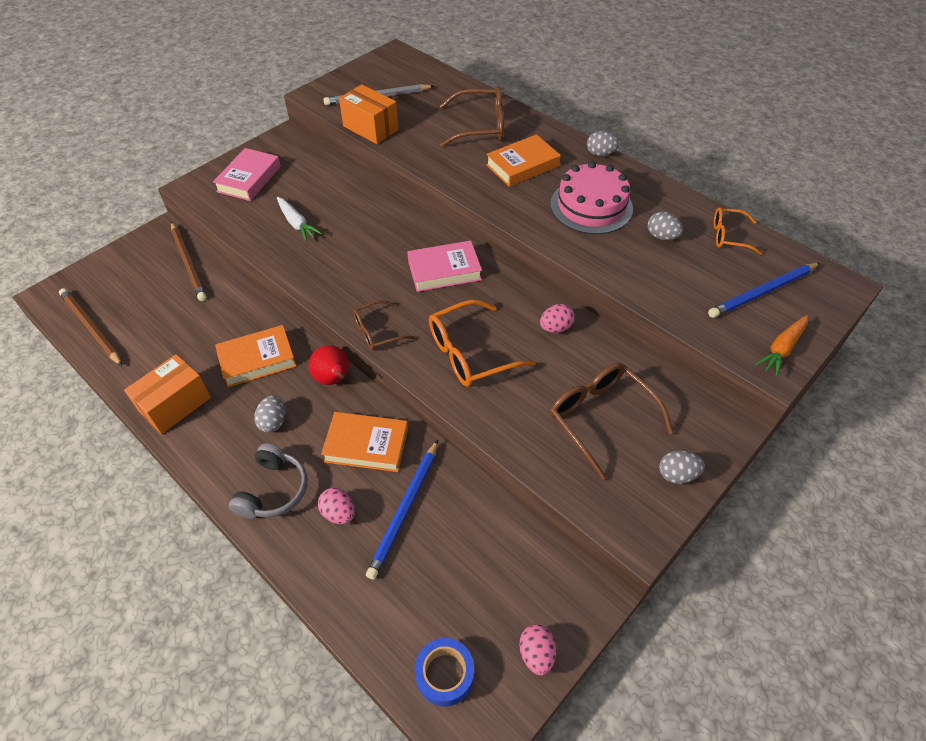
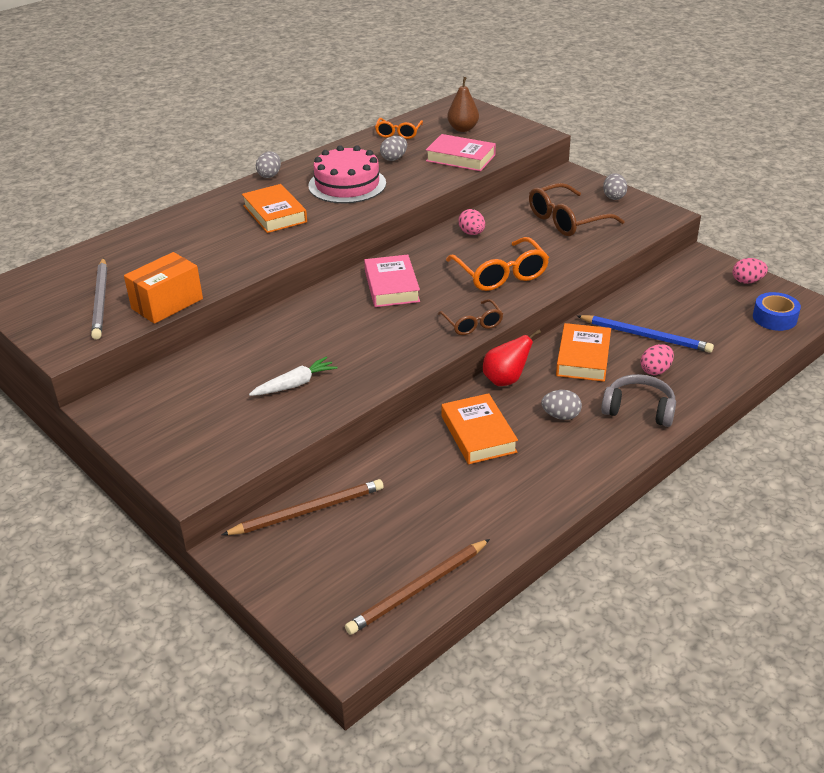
camera: 85 degrees left, 15 degrees down
orange box [124,354,211,434] -> none
pink book [213,148,281,201] -> pink book moved to [426,134,496,171]
brown glasses [440,86,504,147] -> none
blue pencil [708,263,820,318] -> brown pear [447,77,479,132]
orange carrot [755,315,808,377] -> none

